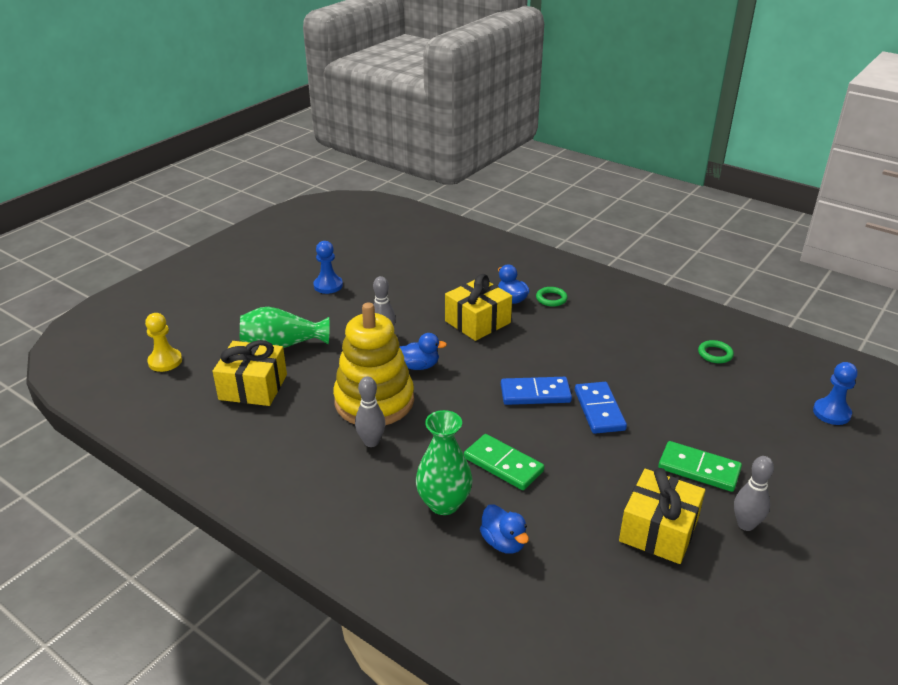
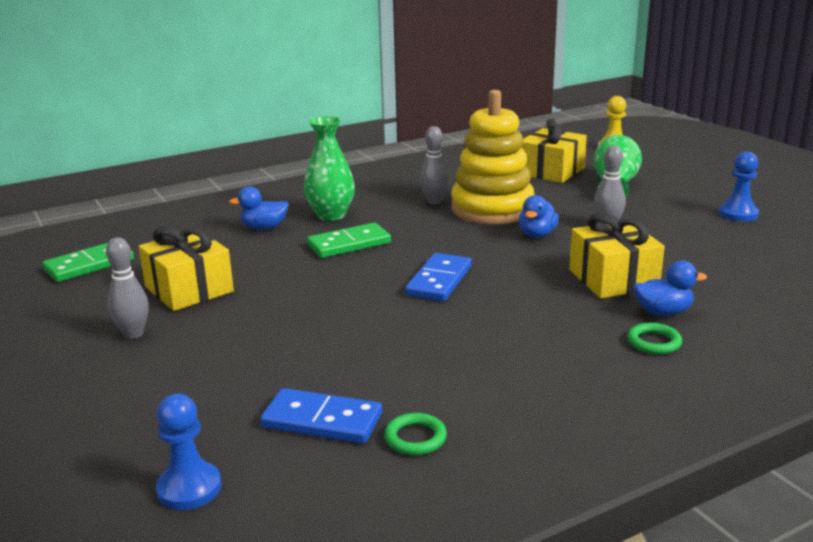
camera: 115 degrees right, 10 degrees down
blue domino [575,382,627,434] -> blue domino moved to [260,388,382,444]
green domino [658,441,742,492] -> green domino moved to [42,243,134,282]

